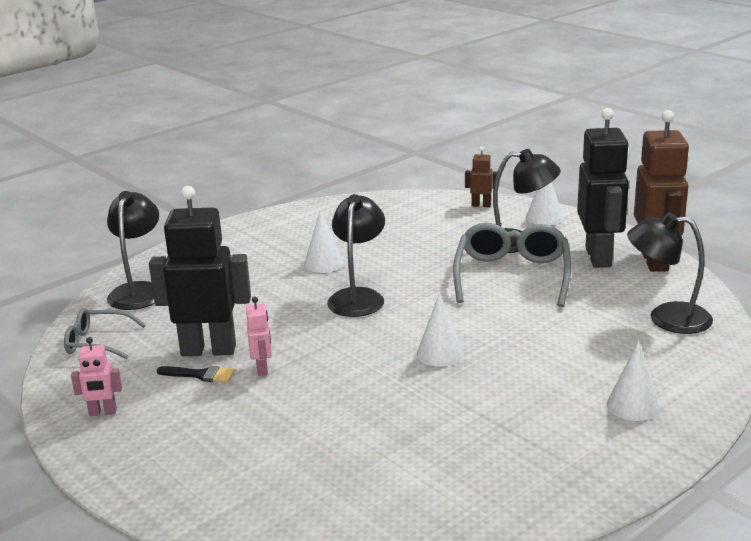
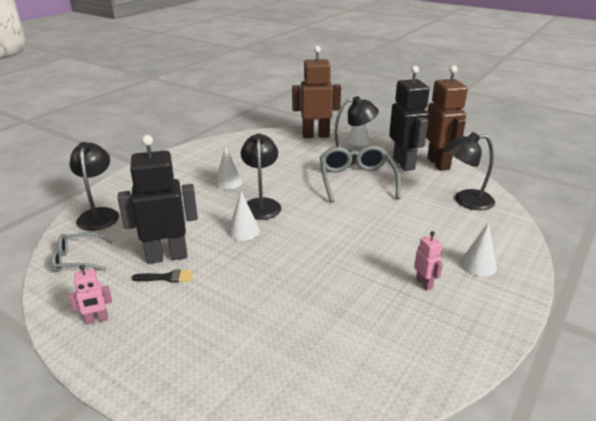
camera: 15 degrees left, 5 degrees up
pink robot [246,297,272,376] -> pink robot moved to [414,231,443,290]
white cone [417,293,464,367] -> white cone moved to [228,191,260,241]
brown robot [465,147,497,207] -> brown robot [292,46,341,138], size x2.22

